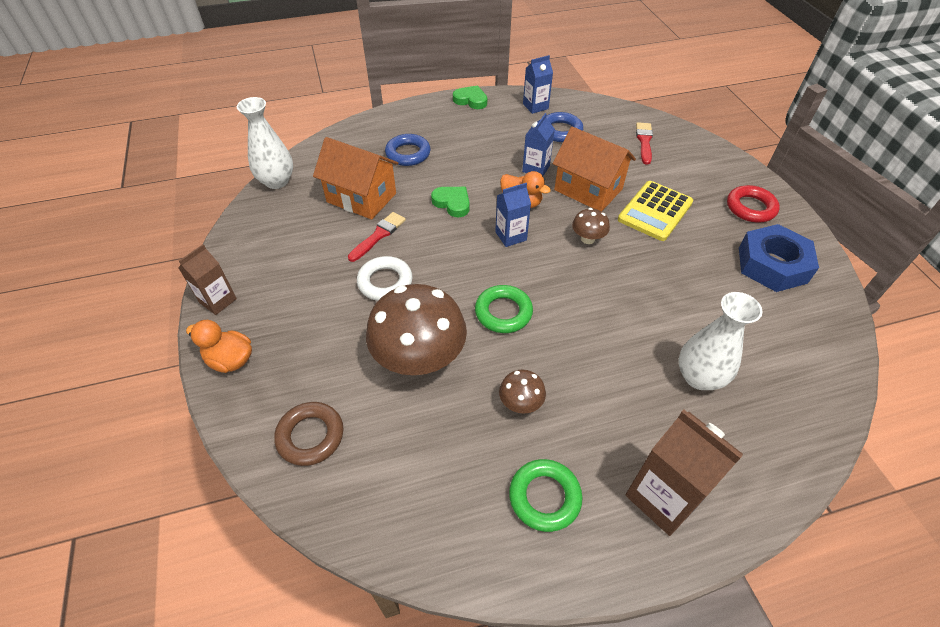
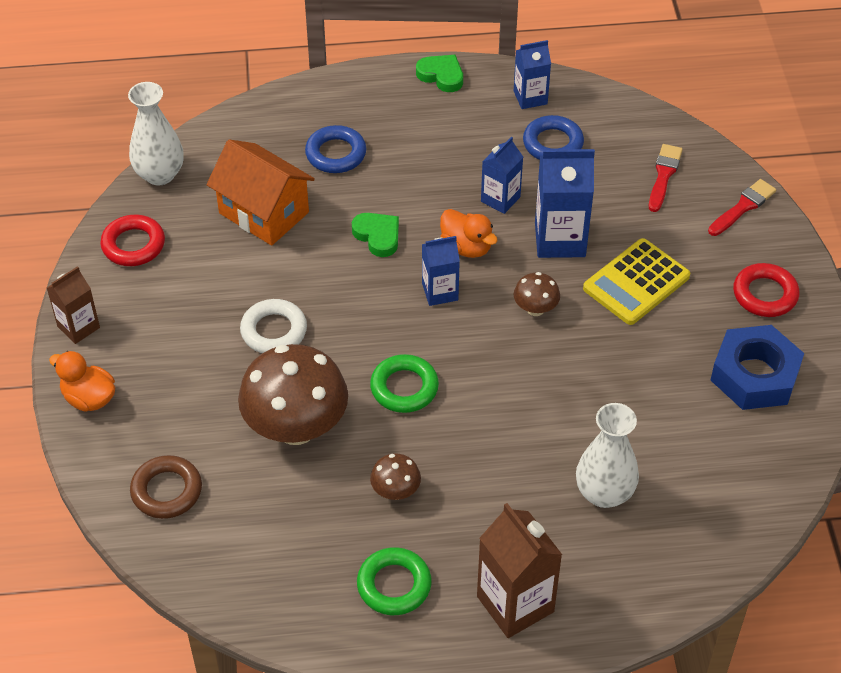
camera: 10 degrees right, 0 degrees up
red brush [348,212,406,262] -> red brush moved to [708,179,776,236]
orange house [553,127,636,211] -> blue carton [535,149,595,258]
none -> red ring [100,215,165,266]

